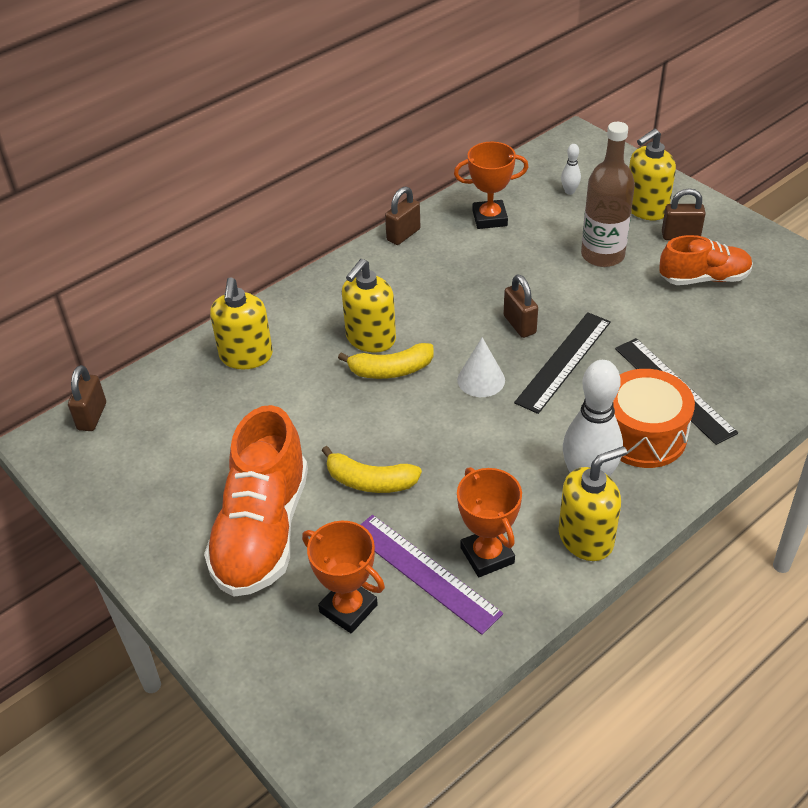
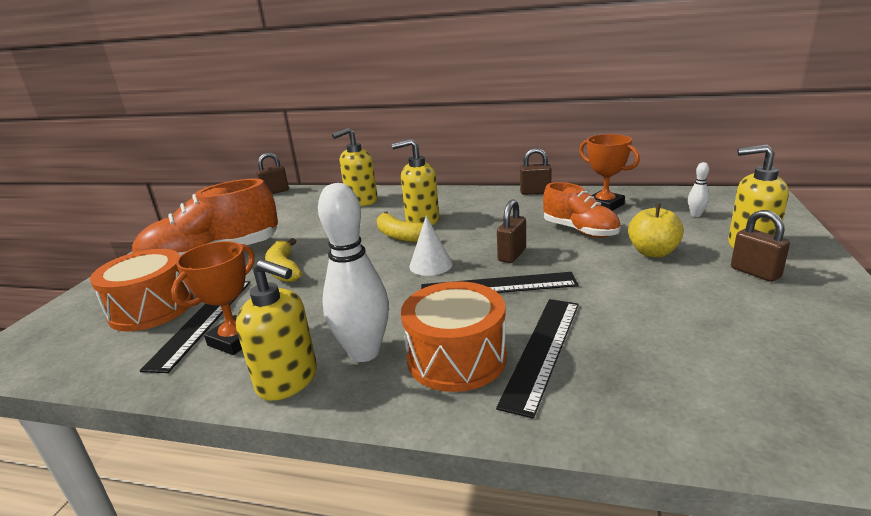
camera: 55 degrees right, 20 degrees down
orange trophy [302,521,385,633] -> orange drum [90,249,193,332]
purple ruler [360,515,503,635] -> black ruler [139,281,251,373]
brown bottle [581,122,635,267] -> yellow apple [628,203,684,257]
orange shoe [659,235,753,285] -> orange shoe moved to [543,182,621,238]

